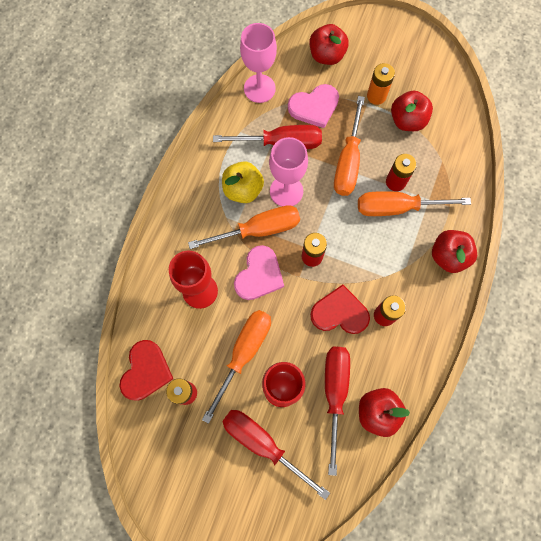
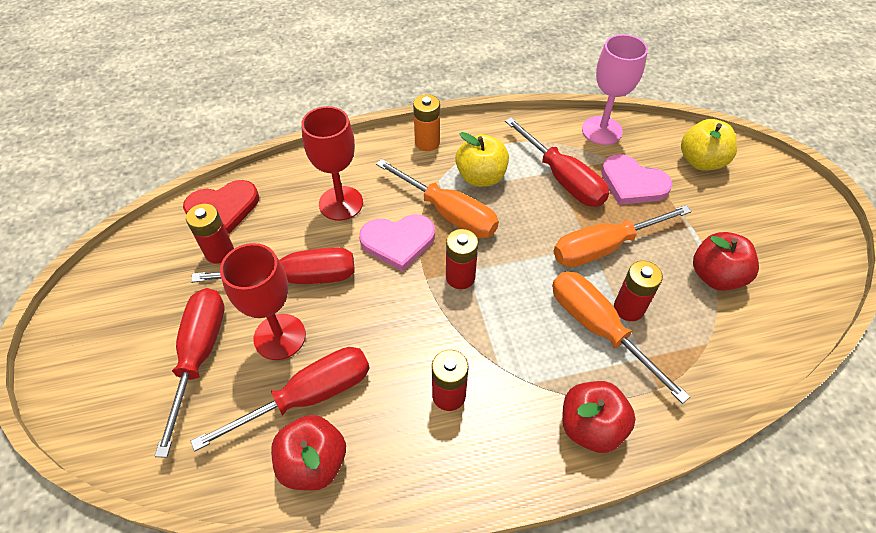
camera: 55 degrees right, 20 degrees down
orange screwdriver [202,310,271,424] -> red screwdriver [191,247,355,284]
pink goblet [269,137,308,206] -> none
red apple [309,24,349,65] -> yellow apple [681,119,737,171]
red heart [310,285,370,334] -> none
orange battery [367,63,395,105] -> orange battery moved to [413,94,440,151]

